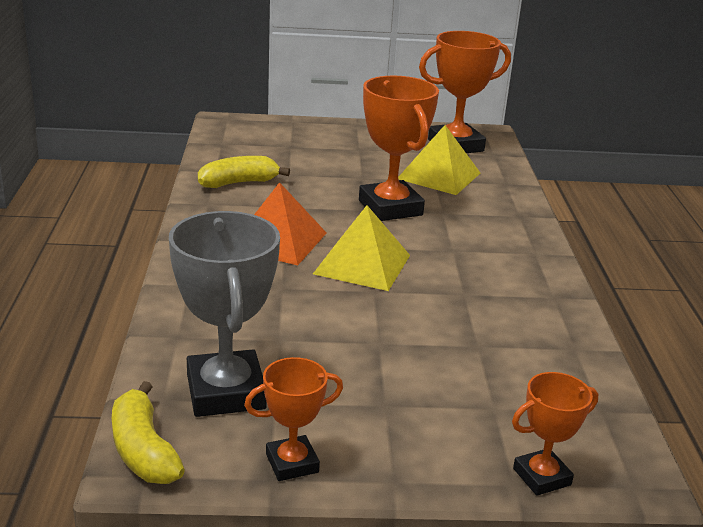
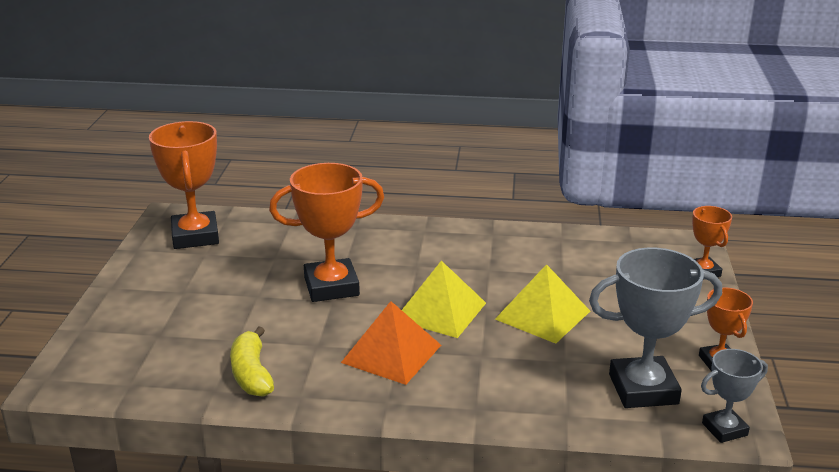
camera: 80 degrees left, 0 degrees up
yellow banana [112,381,185,484] -> grey trophy [701,349,768,443]
yellow pyramid [398,125,480,195] -> yellow pyramid moved to [495,264,590,344]

